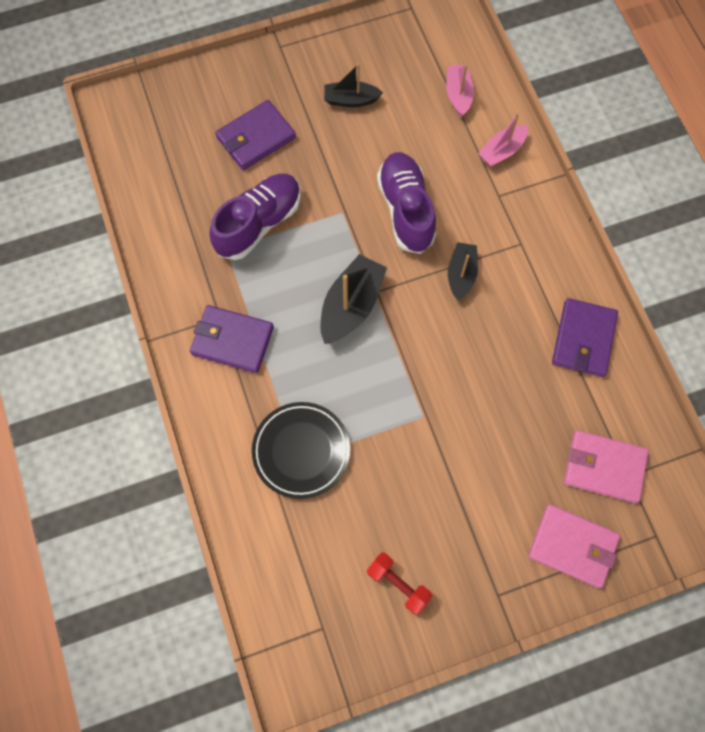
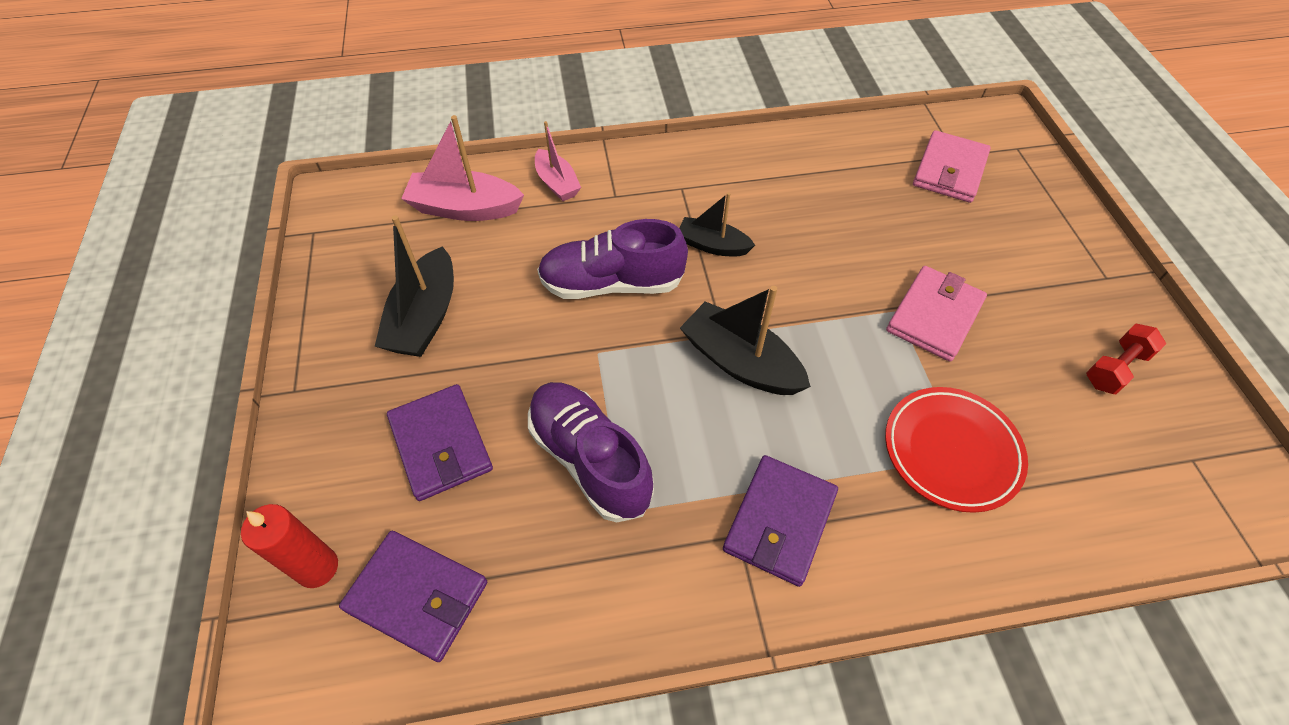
camera: 80 degrees left, 15 degrees down
black plate [252,402,350,499] -> red plate [885,387,1028,513]
black boat [324,63,383,107] -> black boat [375,215,454,357], size x1.58
pink boat [446,64,474,117] -> pink boat [401,115,524,221], size x1.58
pink wallet [528,504,620,588] -> pink wallet moved to [886,266,987,362]
purple wallet [552,298,618,377] -> purple wallet moved to [339,531,487,662]
none -> red candle [241,504,338,588]

